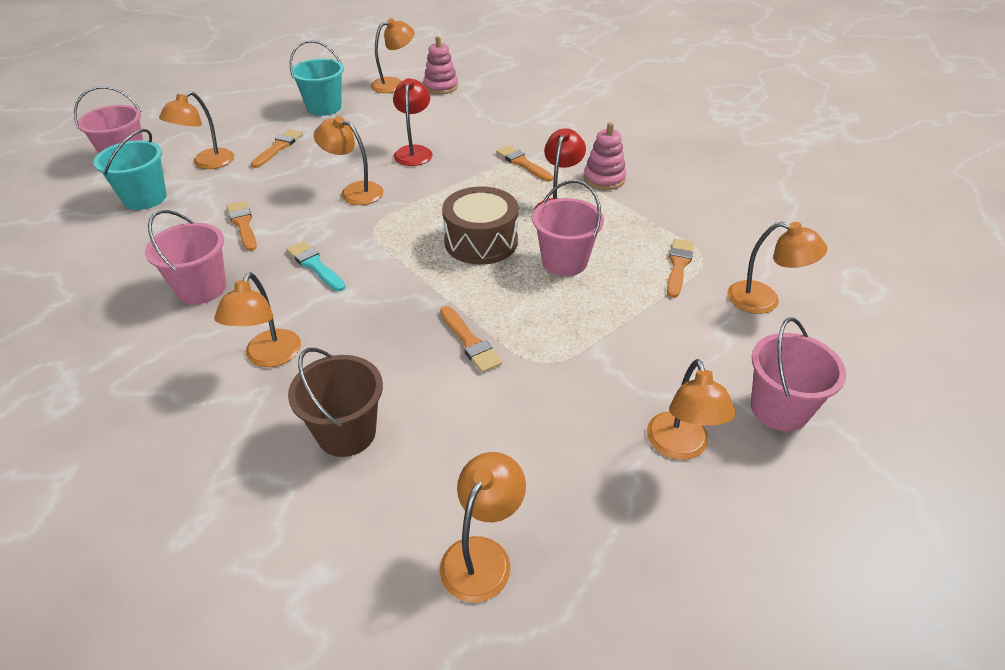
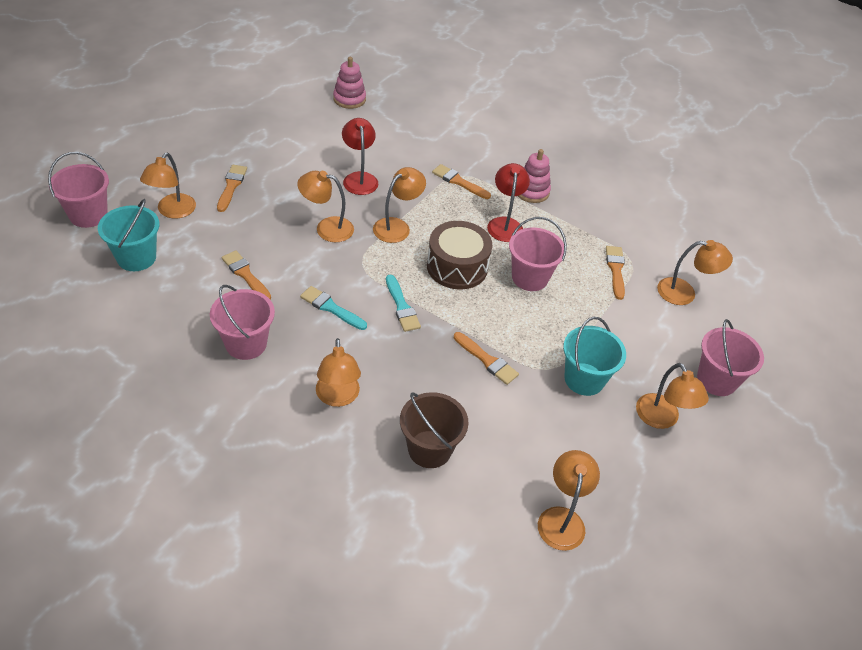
camera: 20 degrees left, 5 degrees up
turquoise bucket [289,40,344,116] -> turquoise bucket moved to [563,317,626,396]
orange lamp [371,18,415,93] -> orange lamp moved to [373,167,426,243]
none -> turquoise brush [386,274,421,332]

